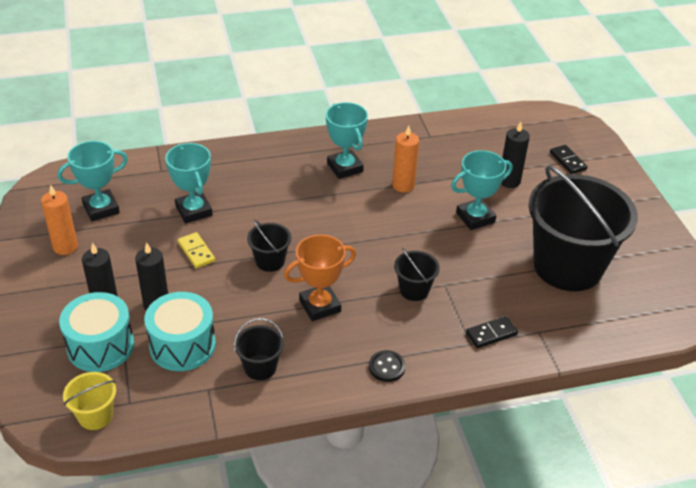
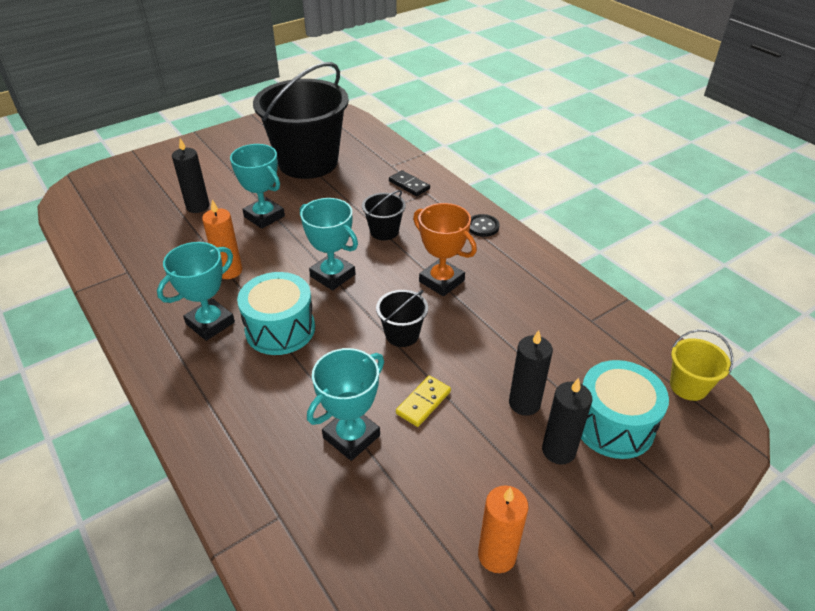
camera: 110 degrees left, 0 degrees up
turquoise trophy [58,141,128,221] -> turquoise trophy moved to [300,198,358,290]
turquoise drum [144,292,216,371] -> turquoise drum moved to [237,272,315,355]
black bucket [234,318,284,380] -> none
black domino [550,145,588,174] -> none

